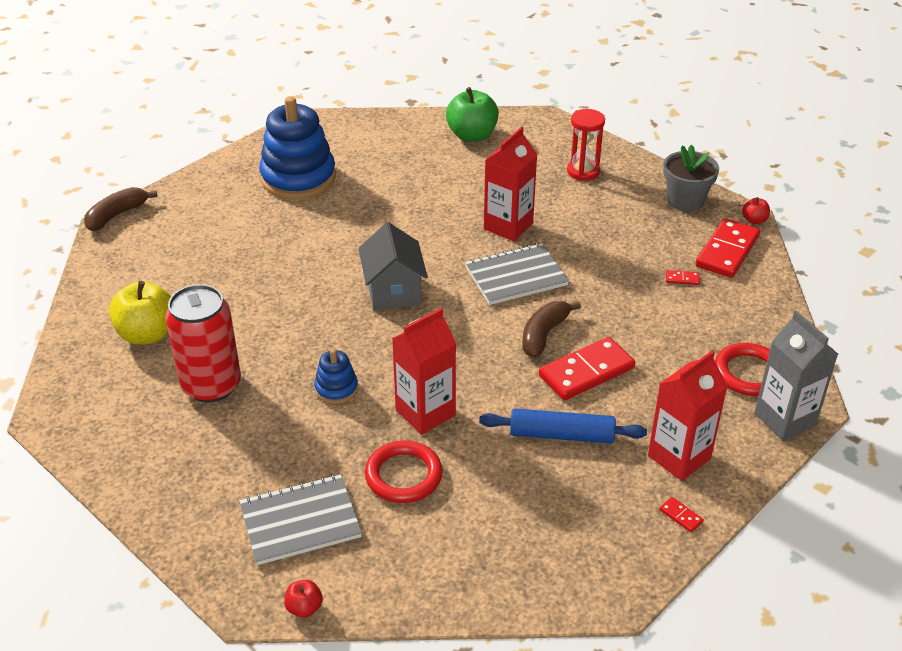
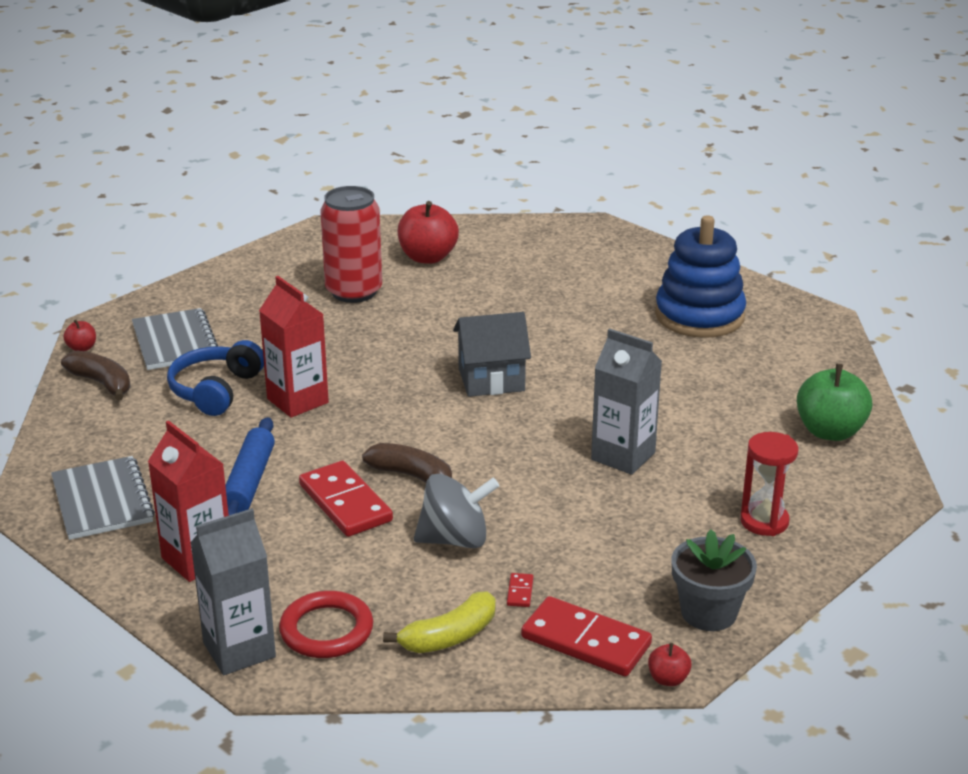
camera: 90 degrees right, 10 degrees down
brown banana [84,187,157,231] -> brown banana moved to [61,350,131,401]
yellow apple [109,281,171,345] -> red apple [398,201,459,264]
blue stacking toy [314,349,358,404] -> none
red ring [365,440,443,503] -> blue headphones [167,340,264,416]
grey notebook [465,243,569,305] -> grey notebook moved to [51,456,155,540]
red carton [484,127,537,241] -> grey carton [591,328,662,475]
red domino [659,497,704,532] -> none
none -> yellow banana [383,592,496,653]
none -> grey spinning top [414,474,499,548]

